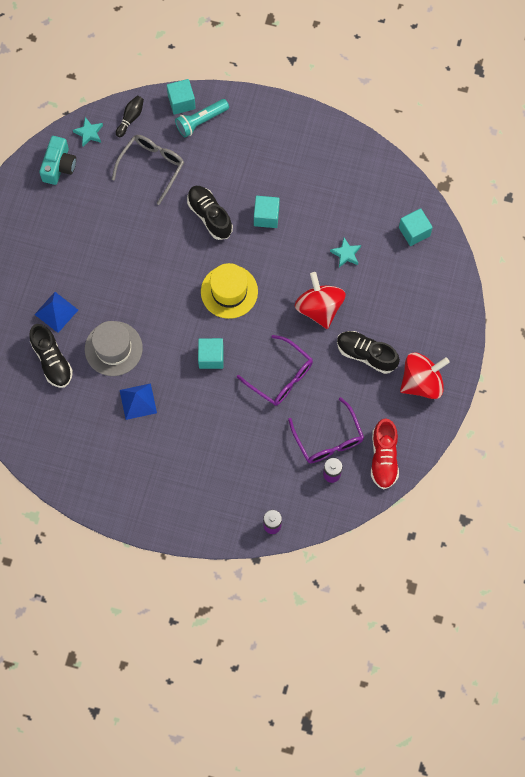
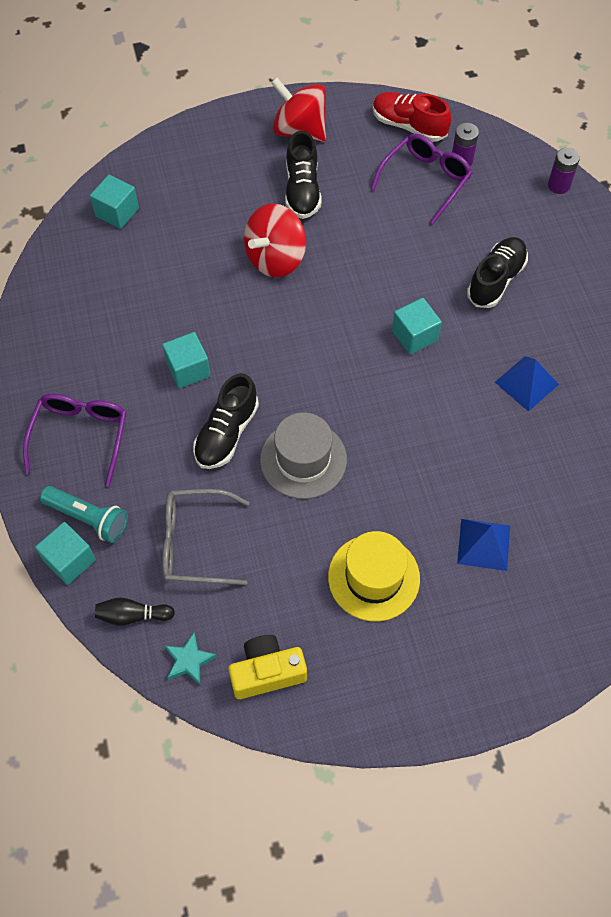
camera: 120 degrees left, 10 degrees down
black shoe [29,324,73,388] -> black shoe moved to [467,237,528,308]
turquoise camera [39,136,76,185] -> yellow camera [228,635,307,699]
grey hat [85,321,143,376] -> grey hat moved to [260,413,347,499]
yellow hat [201,263,258,319] -> yellow hat moved to [328,531,420,621]
purple glasses [237,335,313,406] -> purple glasses moved to [23,394,127,486]
turquoise star [330,238,361,267] -> none
red shoe [371,418,399,489] -> red shoe turned 120 degrees counterclockwise [373,92,452,142]

